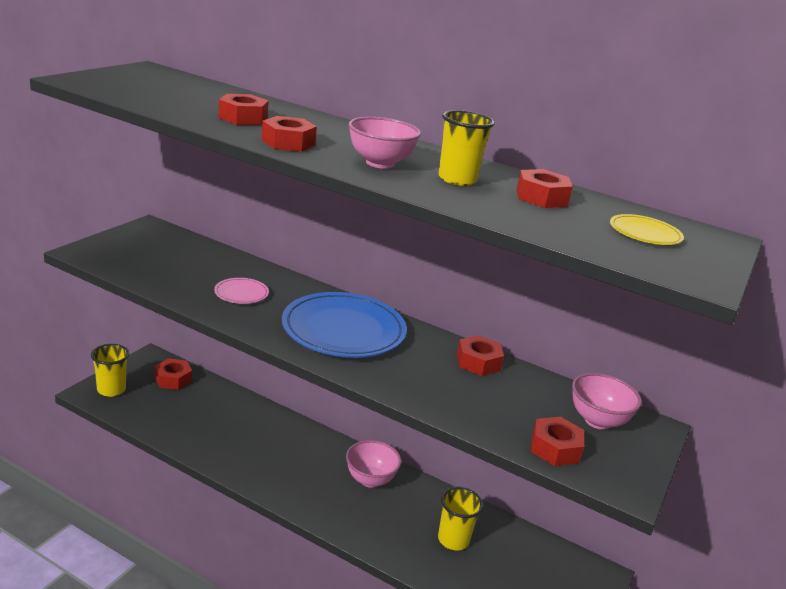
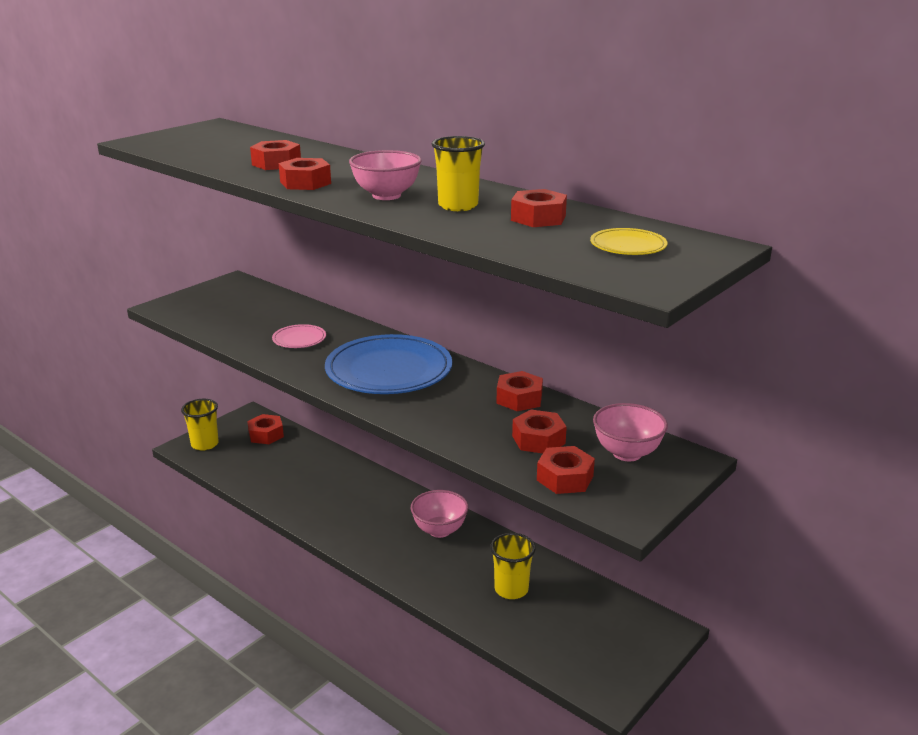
camera: 15 degrees right, 0 degrees up
none -> red nut [512,410,567,454]

